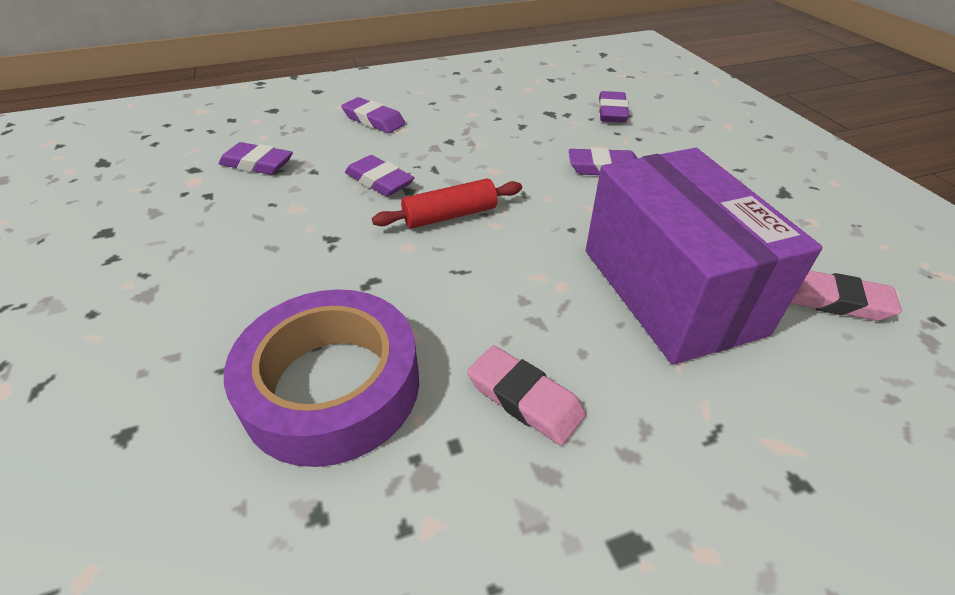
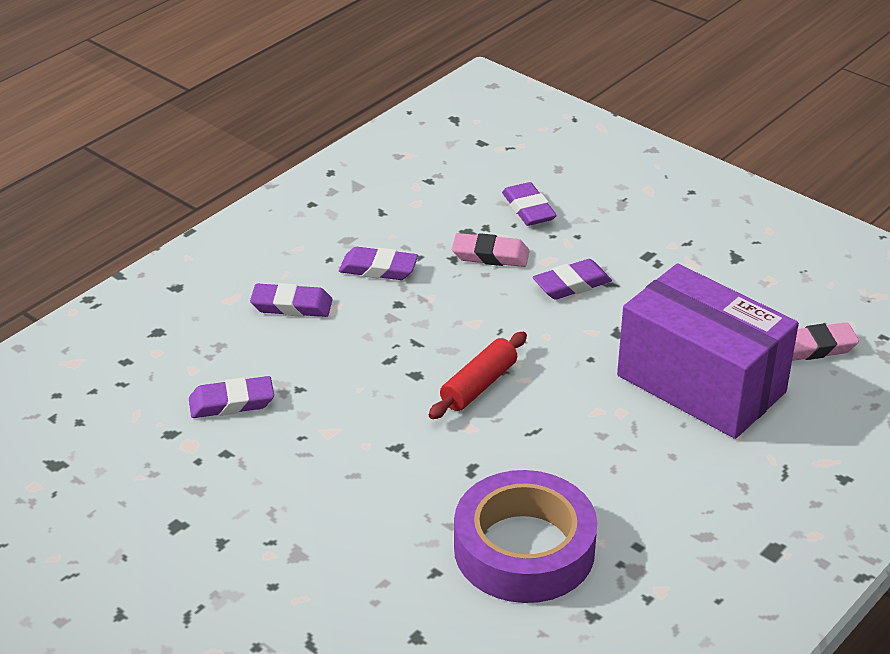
camera: 30 degrees left, 5 degrees down
purple eraser [345,155,414,197] -> purple eraser moved to [339,247,418,280]
pink eraser [467,345,586,446] -> pink eraser moved to [452,233,529,267]

